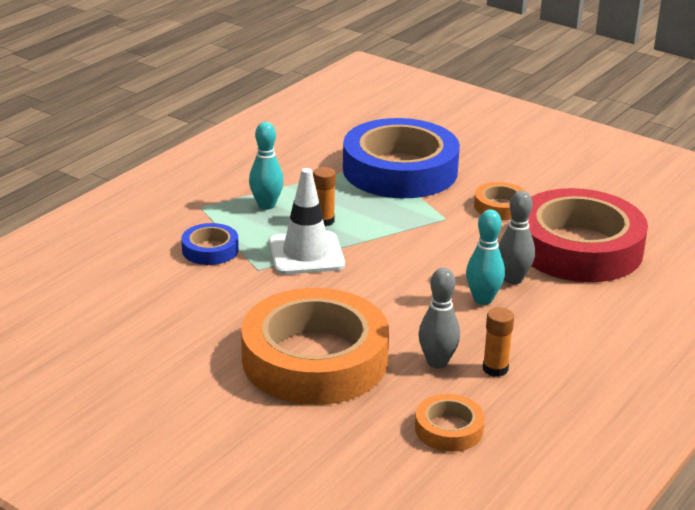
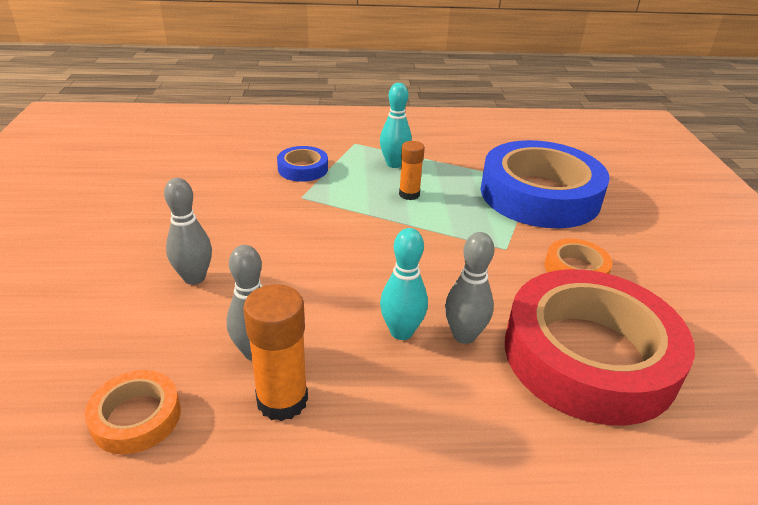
camera: 50 degrees right, 5 degrees up
orange tape [241,288,389,405] -> grey bowling pin [164,178,212,285]
white traffic cone [269,168,345,275] -> none
orange glue stick [483,307,514,377] -> orange glue stick [243,284,308,421], size x1.55

